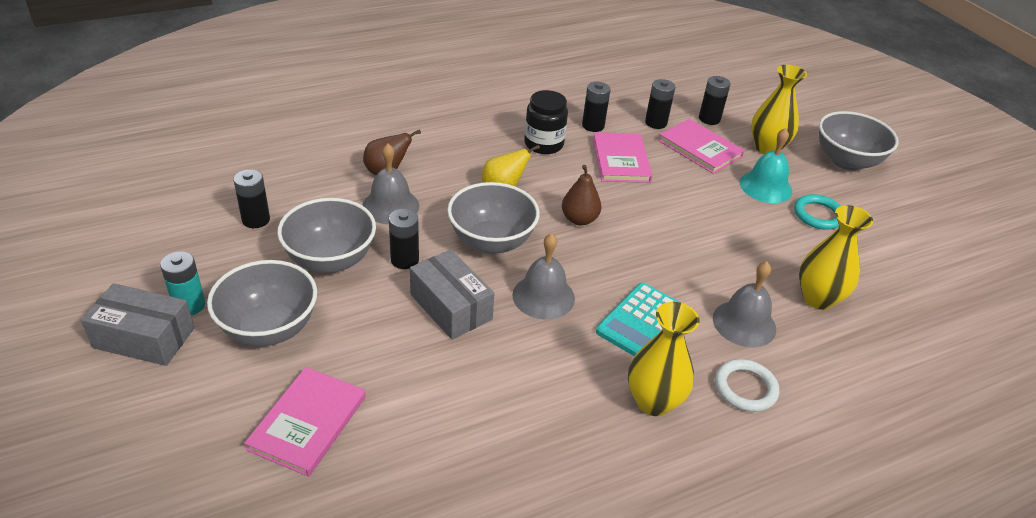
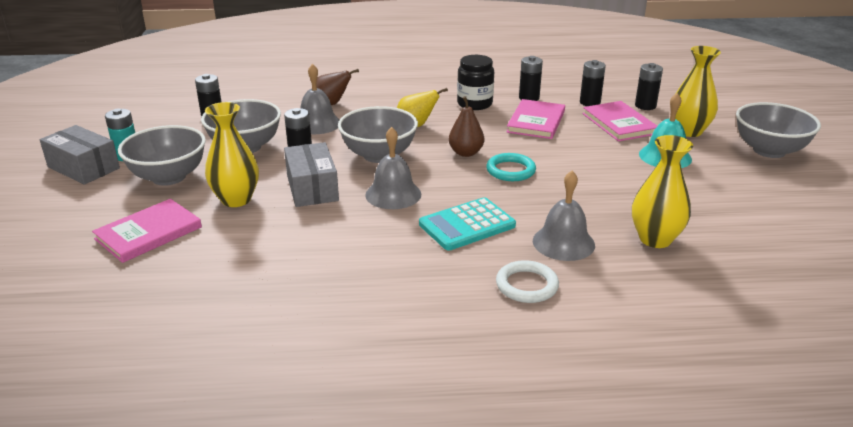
camera: 25 degrees right, 10 degrees down
yellow vase [628,302,700,416] -> yellow vase moved to [205,102,259,207]
turquoise ring [794,194,841,230] -> turquoise ring moved to [486,153,536,181]

